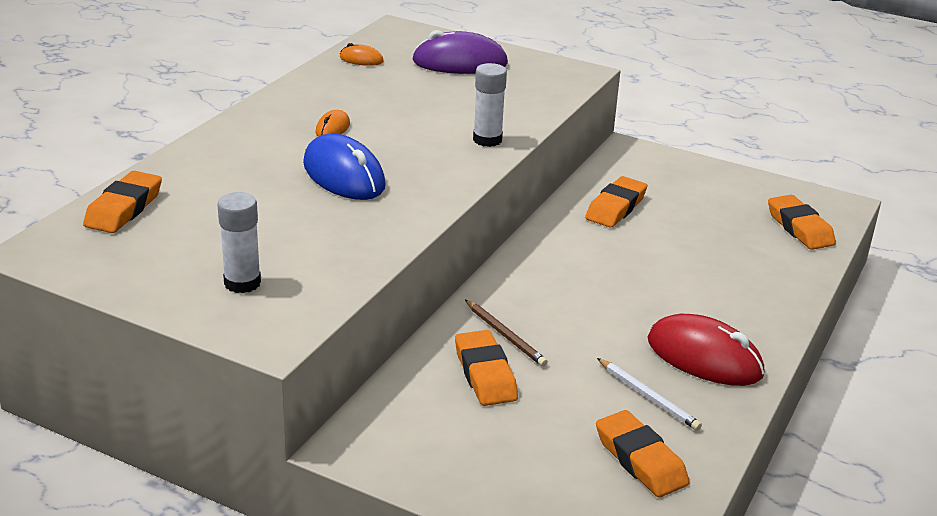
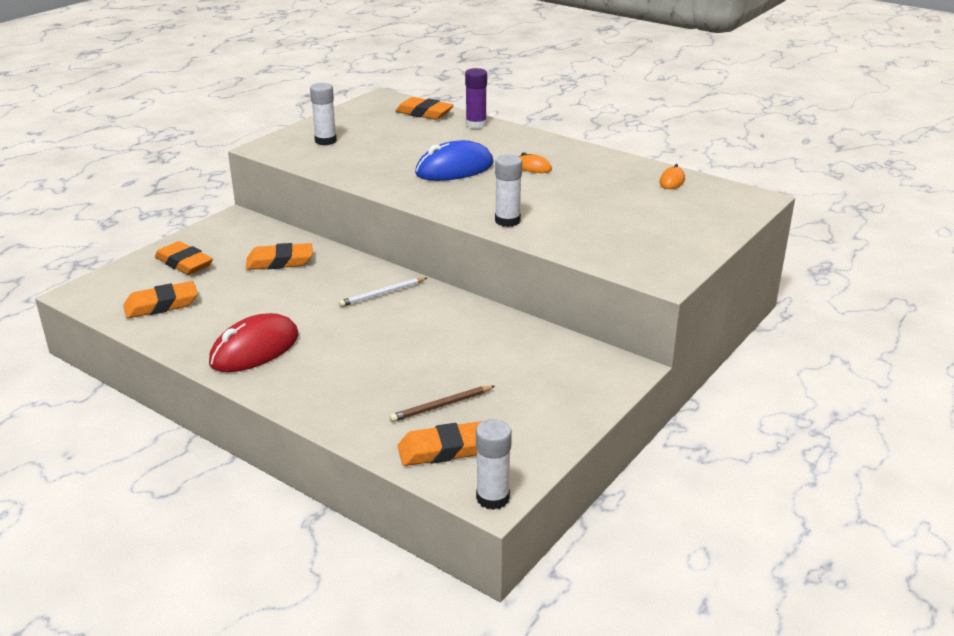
camera: 100 degrees right, 0 degrees up
purple mouse [412,30,508,74] -> none
brown pencil [465,300,548,367] -> brown pencil moved to [390,386,495,422]
orange eraser [585,176,647,227] -> orange eraser moved to [155,241,213,275]
white pencil [597,358,702,431] -> white pencil moved to [339,278,427,307]
none -> purple glue stick [465,68,487,129]
none -> white glue stick [476,419,512,510]

